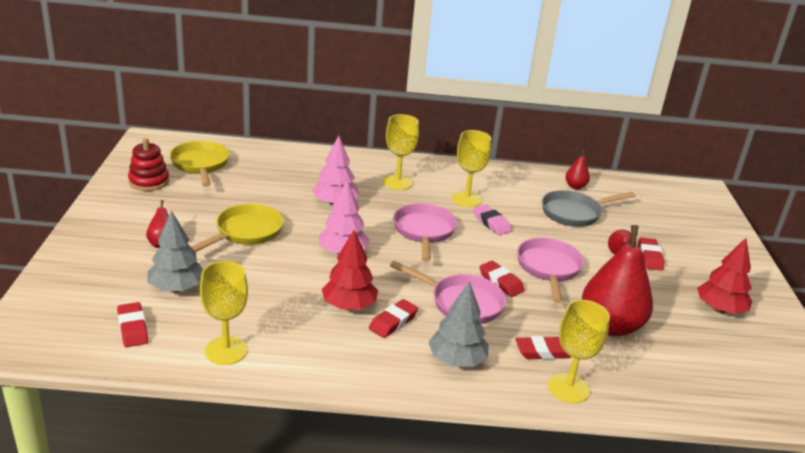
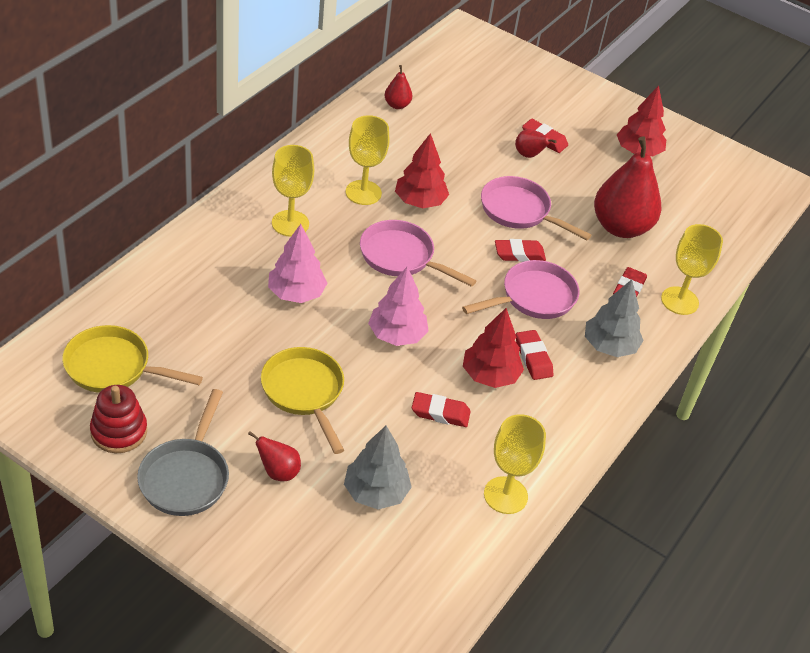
camera: 60 degrees left, 15 degrees up
red eraser [117,302,148,347] -> red eraser moved to [412,392,471,427]
pink eraser [474,205,512,235] -> red tree [395,133,449,208]
grey pan [542,190,636,227] -> grey pan moved to [137,389,229,516]

